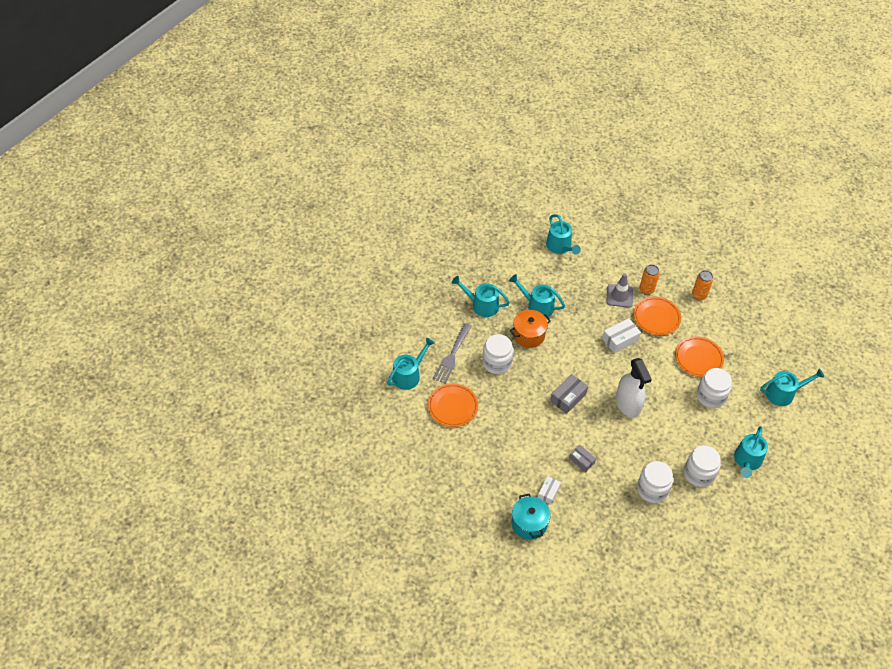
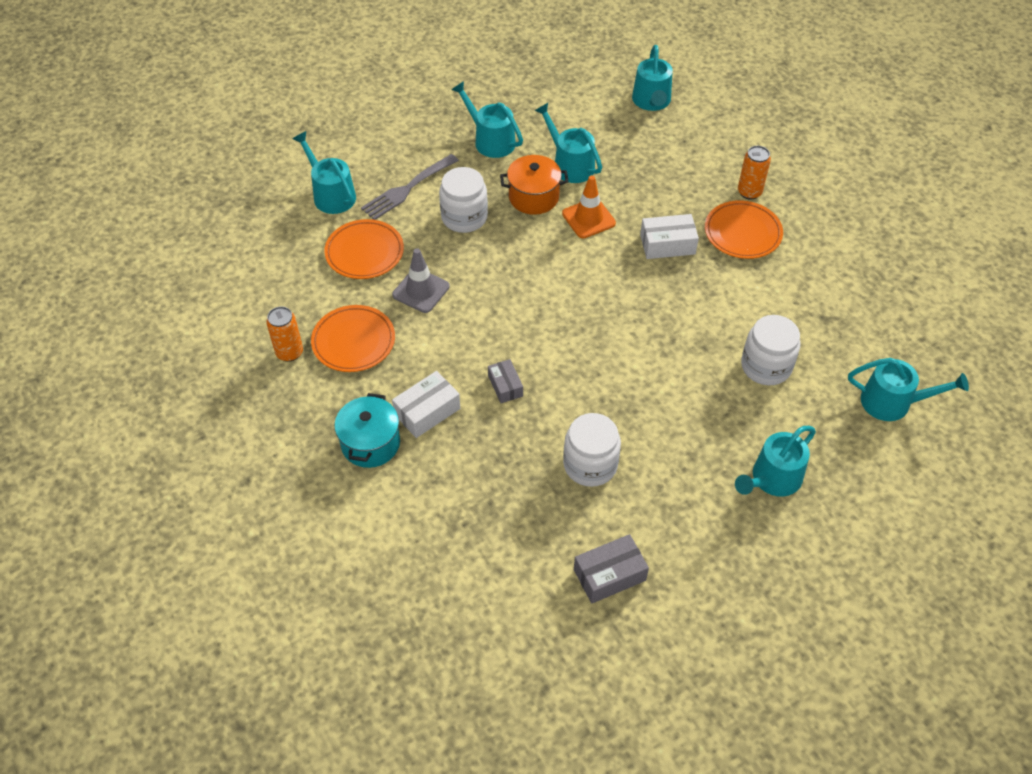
camera: 25 degrees right, 0 degrees up
turquoise watering can [387,338,435,390] -> turquoise watering can turned 105 degrees counterclockwise [293,131,356,214]
white box [538,476,561,505] -> white box [392,371,460,438], size x1.51
grey box [550,374,588,414] -> grey box moved to [574,534,649,604]
grey traffic cone [606,273,633,308] -> grey traffic cone moved to [392,248,450,313]
white spray bottle [616,358,652,418] -> none
orange plate [675,336,724,377] -> orange plate moved to [311,305,395,372]
white jar [684,445,721,487] -> none
orange can [692,270,713,301] -> orange can moved to [266,306,303,362]
none -> orange traffic cone [562,175,616,239]

